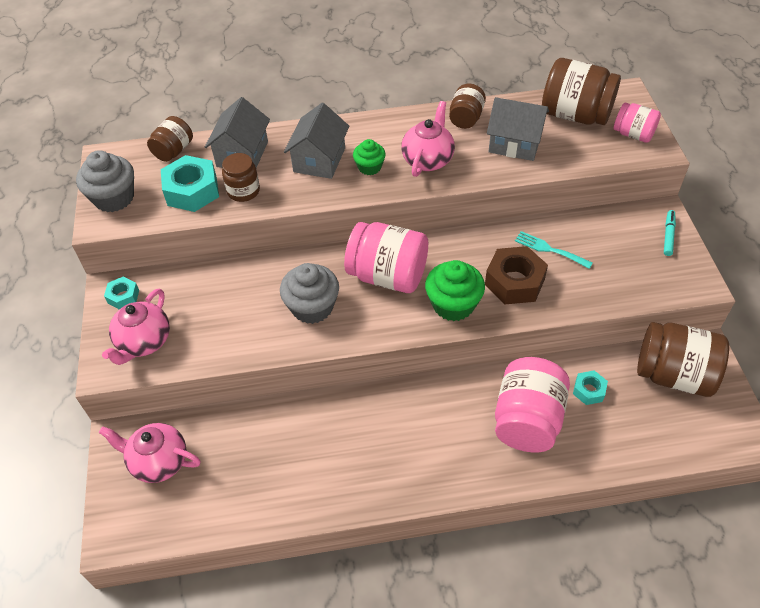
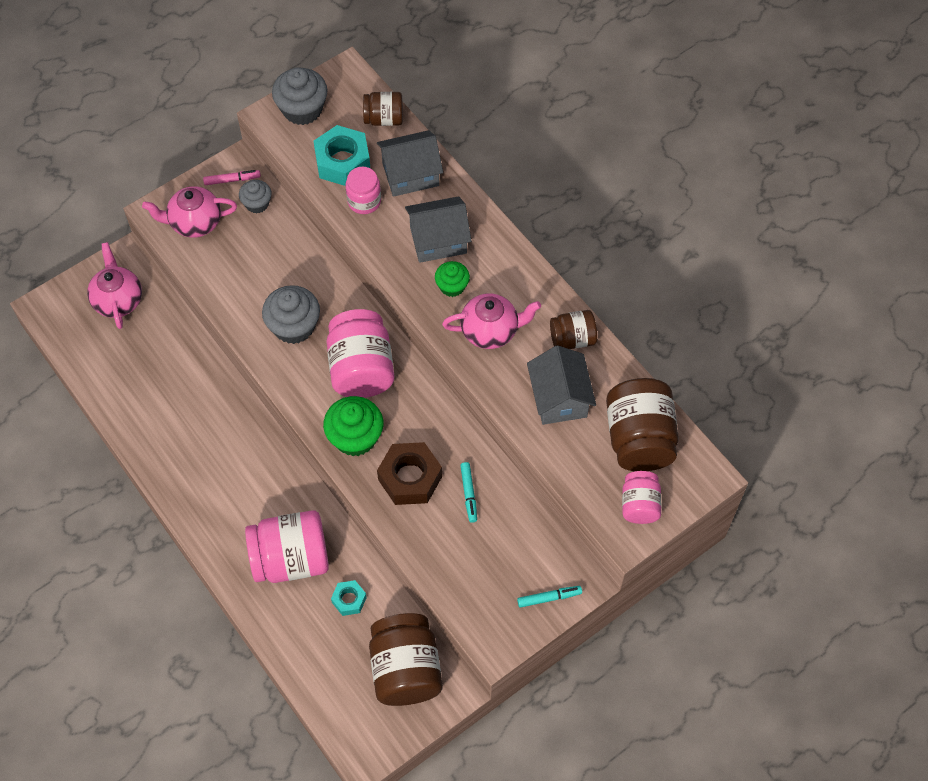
camera: 60 degrees right, 10 degrees up
turquoise nut [104,276,139,310] -> pink marker [203,170,261,185]
brown jar [222,153,260,202] -> pink jar [345,167,381,214]
turquoise fork [515,231,593,269] -> turquoise marker [460,462,477,523]
none -> grey cupcake [239,180,272,213]

